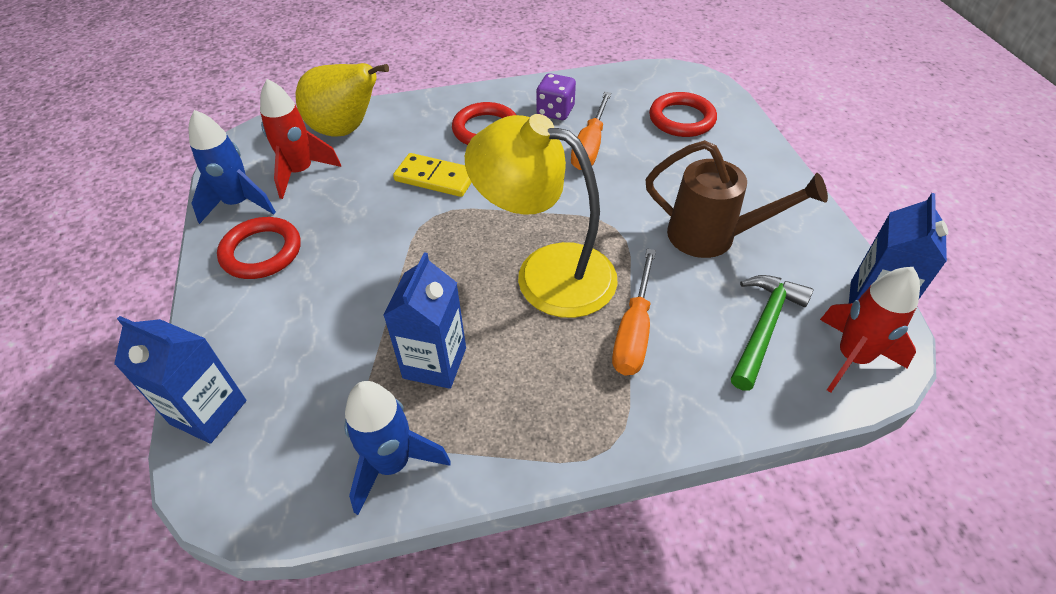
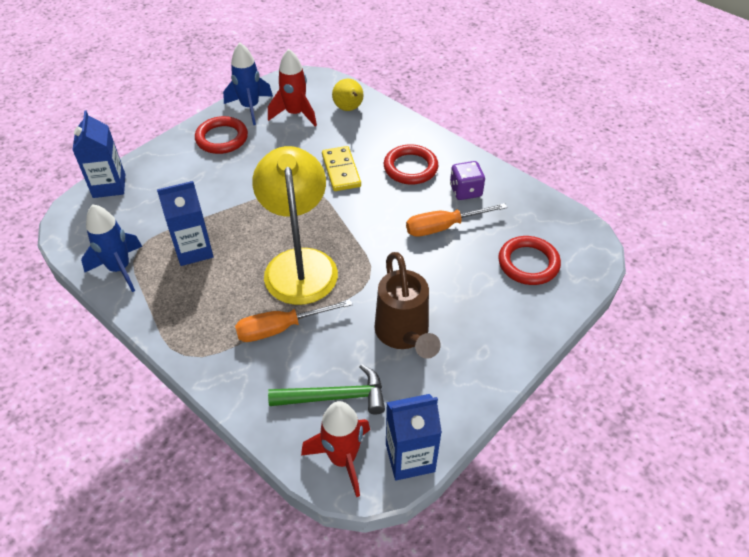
camera: 55 degrees right, 0 degrees up
yellow pear [296,63,389,137] -> yellow pear [332,79,364,111], size x0.61

